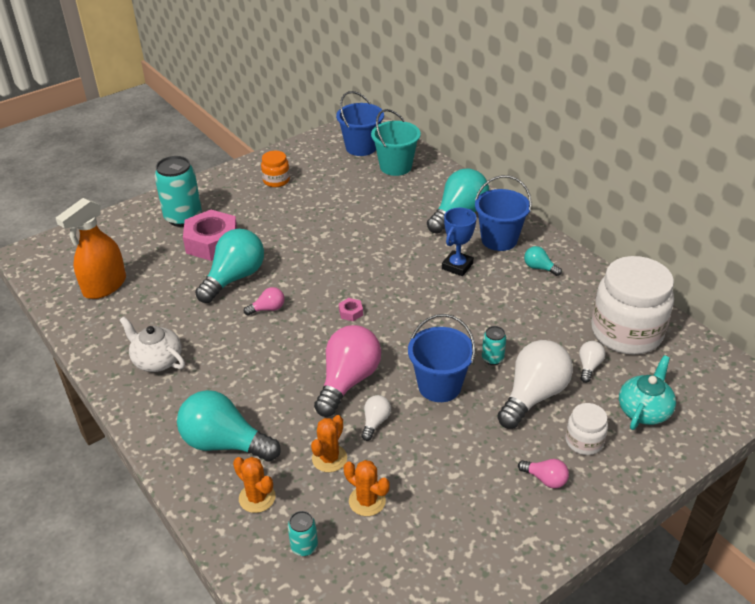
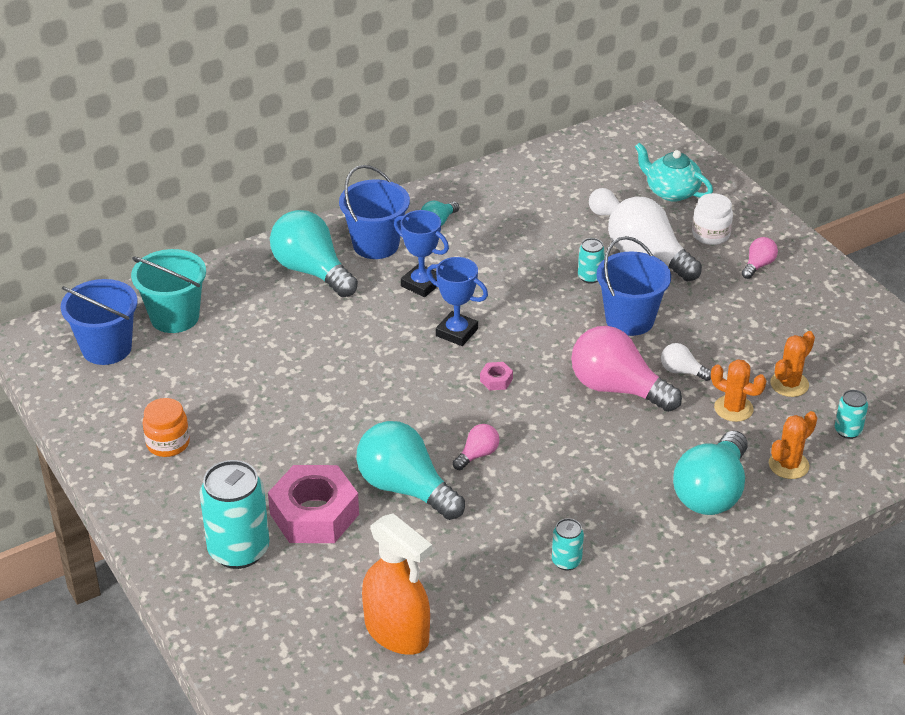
camera: 85 degrees left, 0 degrees up
white teapot [120,317,185,372] -> turquoise can [552,518,584,571]
pink light bulb [244,287,285,315] -> pink light bulb turned 60 degrees clockwise [453,424,500,470]
white jar [591,256,674,354] -> none
none -> blue trophy [427,257,488,346]

